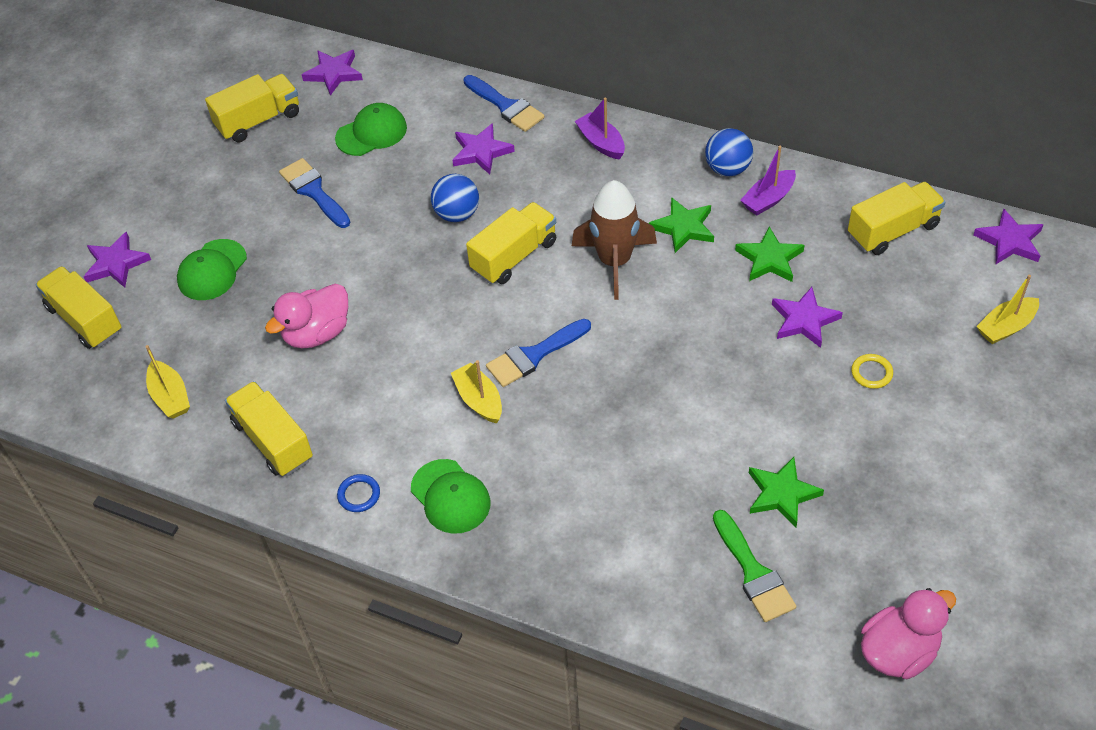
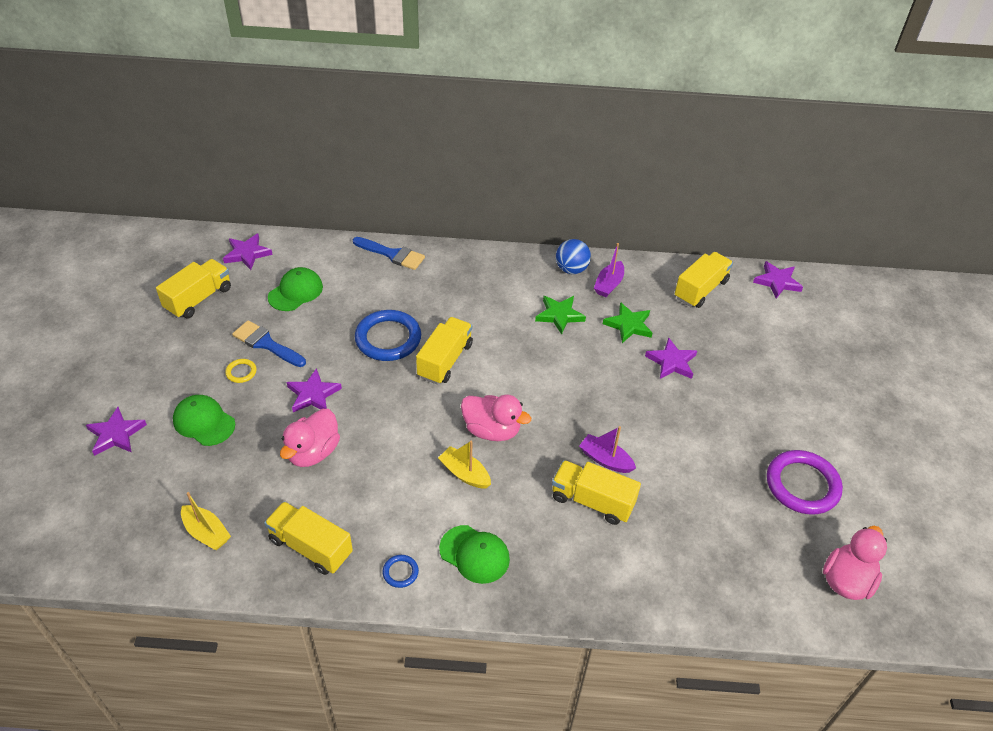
camera: 25 degrees left, 5 degrees down
yellow truck [35,266,122,349] -> yellow truck moved to [552,460,641,525]
green cap [177,239,247,300] -> green cap turned 120 degrees clockwise [173,395,235,446]
blue ball [431,174,479,222] -> blue ring [355,310,421,361]
purple star [452,123,515,175] -> purple star moved to [286,368,342,412]
blue brush [486,319,591,387] -> pink duck [461,395,531,441]
brown rocket [572,180,657,300] -> none
purple boat [575,97,625,160] -> purple boat moved to [579,426,636,473]
green brush [713,510,796,622] -> none
green star [749,457,824,528] -> none
yellow ring [851,354,893,389] -> yellow ring moved to [225,359,257,383]
yellow boat [976,275,1039,344] -> none
none -> purple ring [767,450,843,515]

